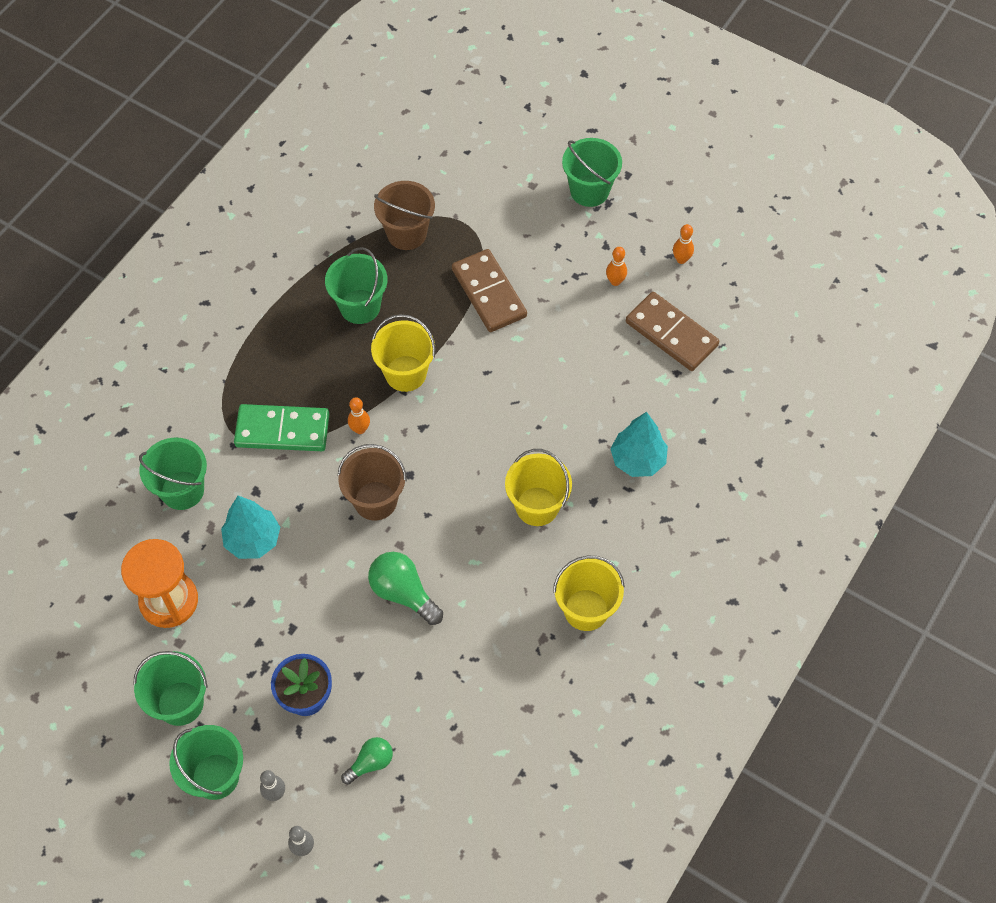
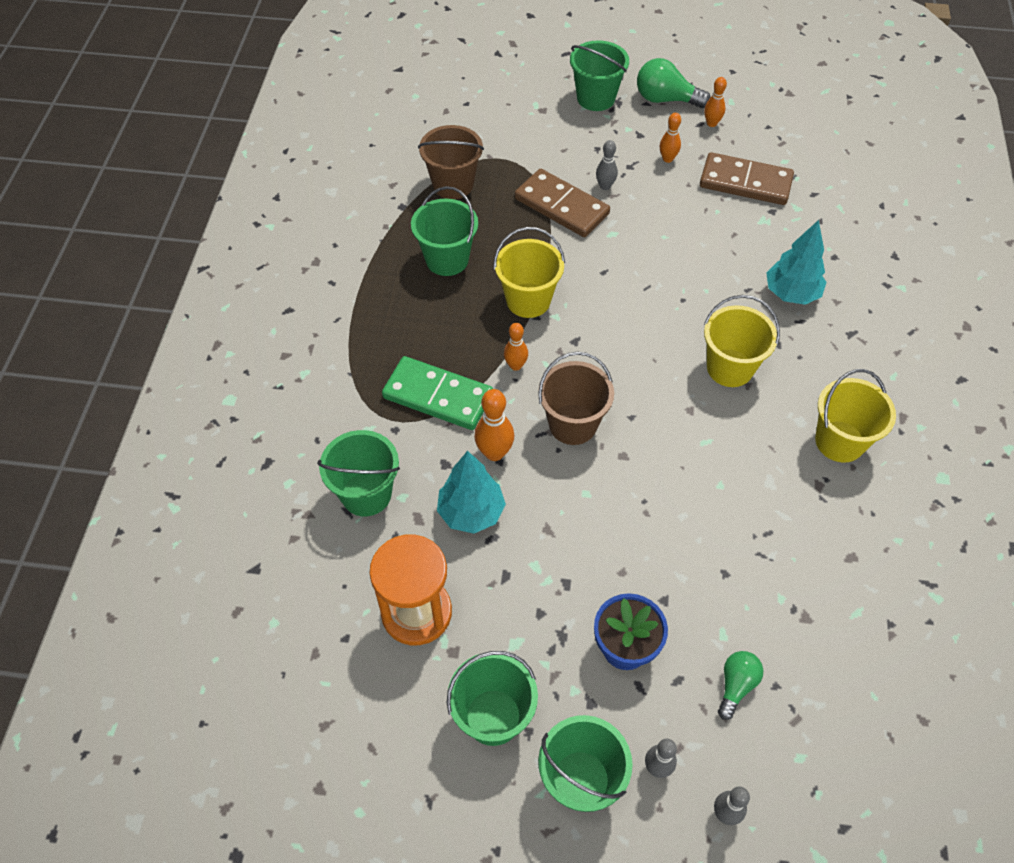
camera: 25 degrees left, 5 degrees down
green domino [234,404,330,451] -> green domino turned 45 degrees clockwise [382,356,493,430]
green light bulb [368,552,443,625] -> green light bulb moved to [637,58,711,108]
none -> orange bowling pin [474,389,514,461]
none -> grey bowling pin [596,140,618,190]

